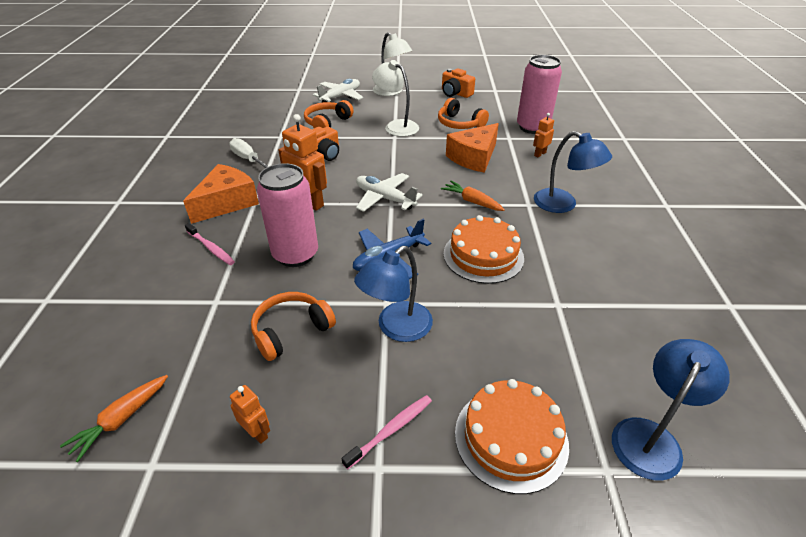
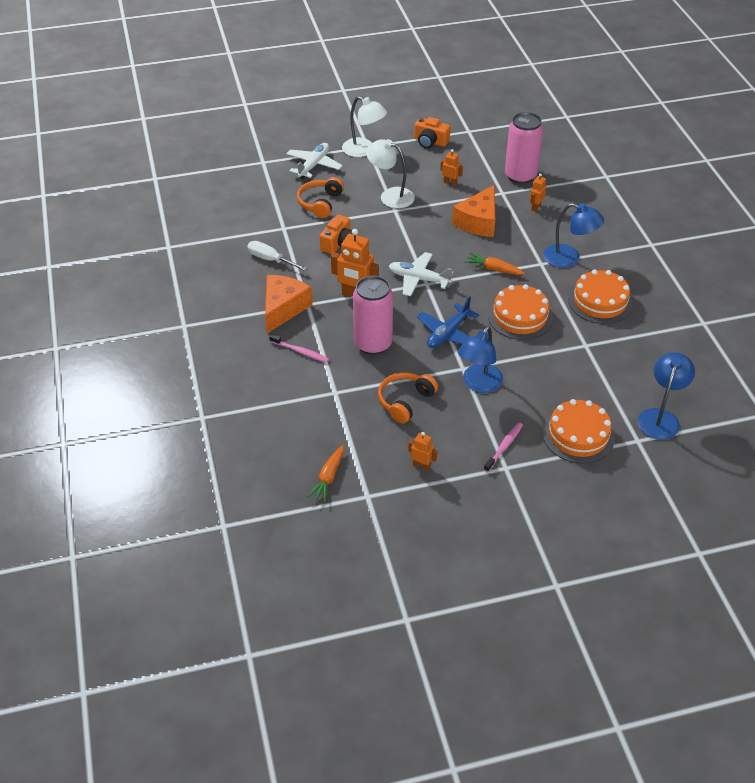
camera: 15 degrees left, 5 degrees up
orange headphones [438,98,489,129] -> orange robot [440,149,463,186]
none -> orange cake [568,269,633,324]

